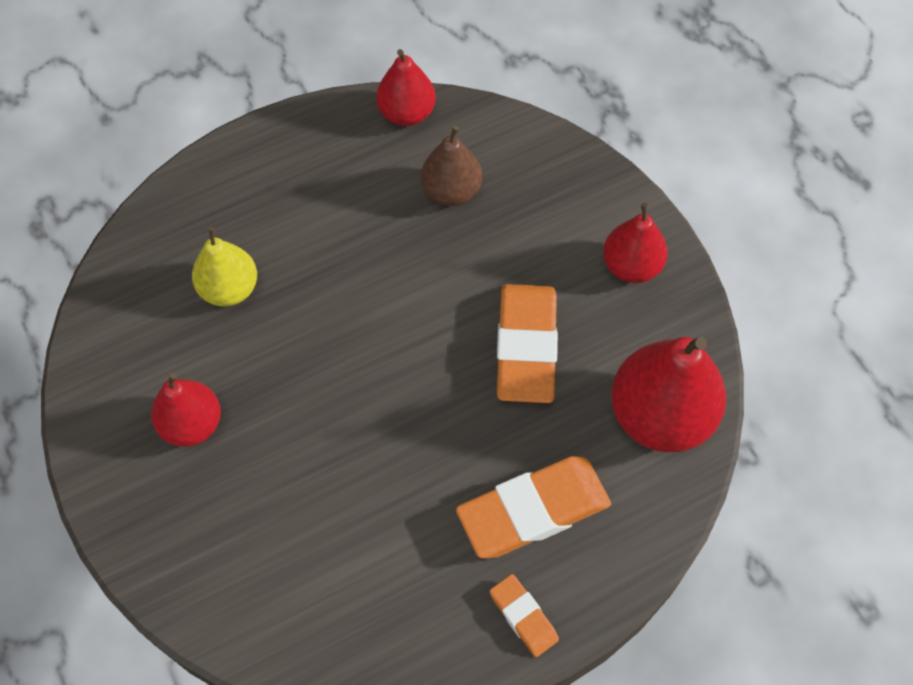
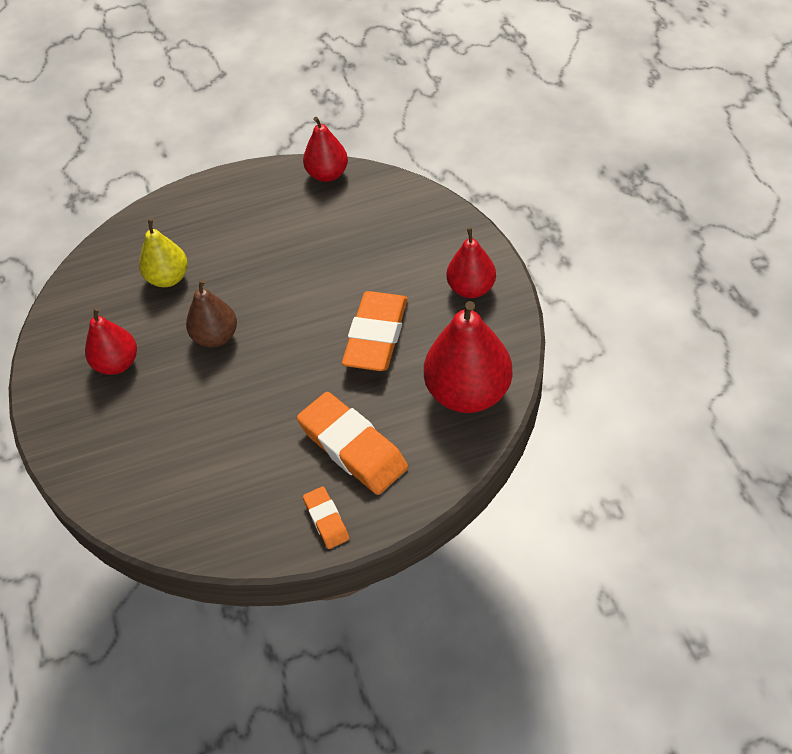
camera: 15 degrees right, 10 degrees down
brown pear [421,126,482,206] -> brown pear moved to [186,279,237,347]
orange eraser [456,456,611,559] -> orange eraser turned 60 degrees clockwise [297,392,408,495]

